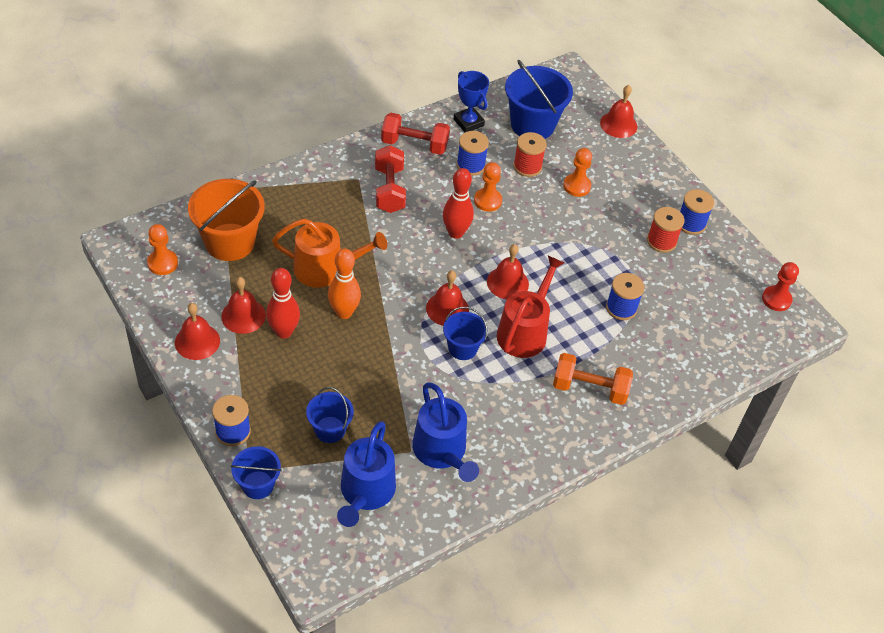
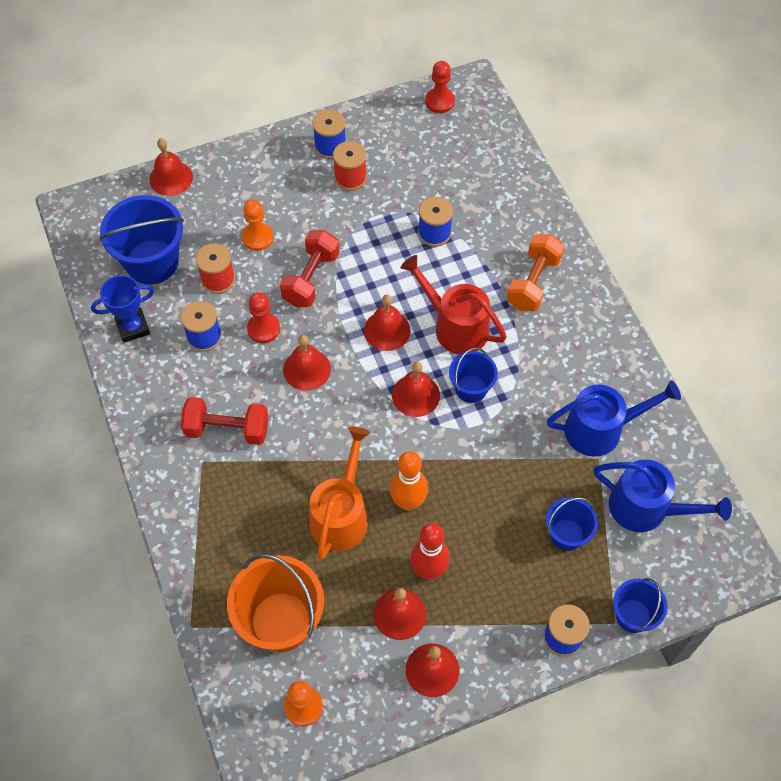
camera: 75 degrees left, 10 degrees up
red dumbbell [381,113,450,155] -> red dumbbell moved to [280,230,340,307]
red bowling pin [443,168,474,239] -> red bell [283,335,331,391]
orange pawn [474,162,502,212] -> red pawn [247,293,280,343]

